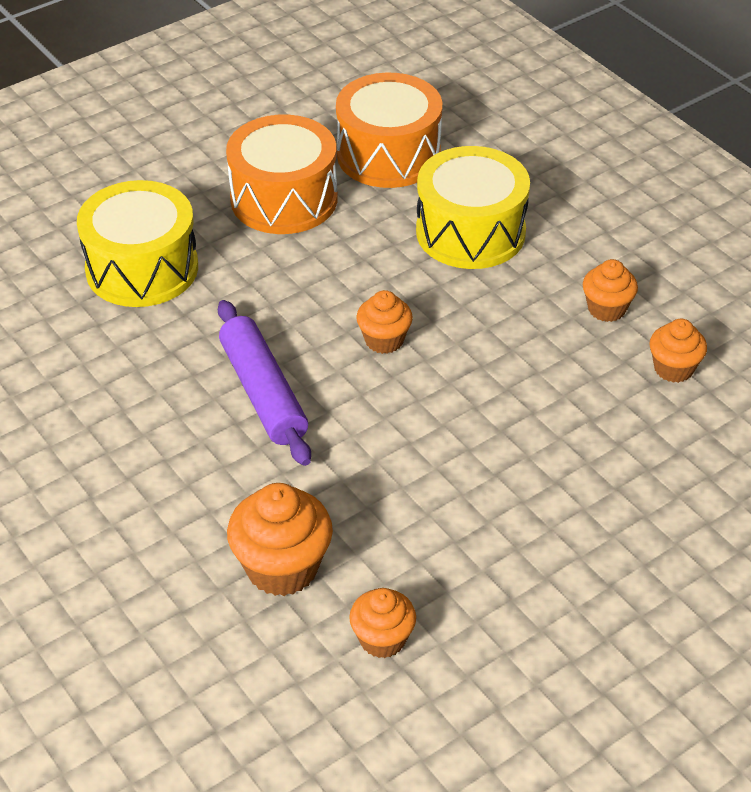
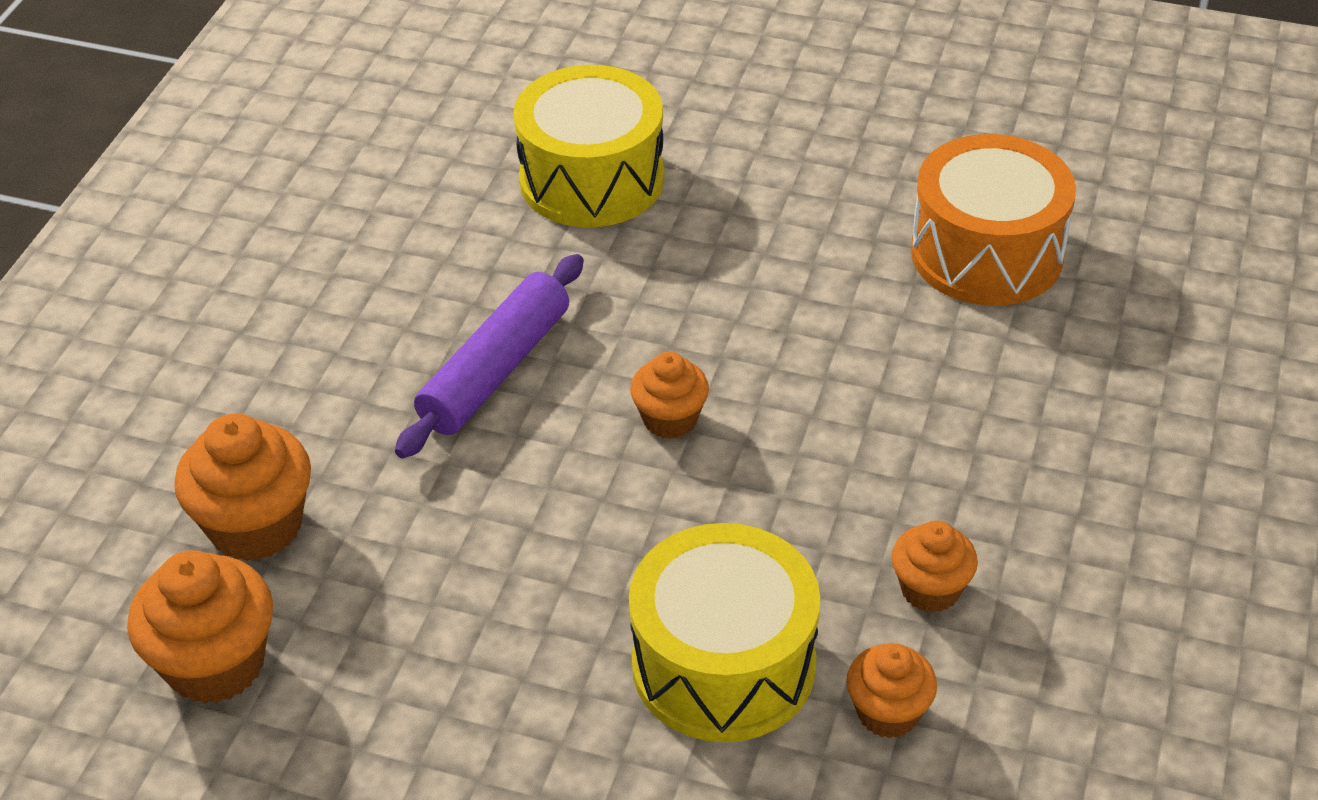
camera: 55 degrees right, 0 degrees up
orange drum [226,115,337,234] -> none
orange cupcake [349,588,416,658] -> orange cupcake [127,550,273,704], size x1.62
yellow drum [416,146,530,269] -> yellow drum moved to [629,523,820,742]

